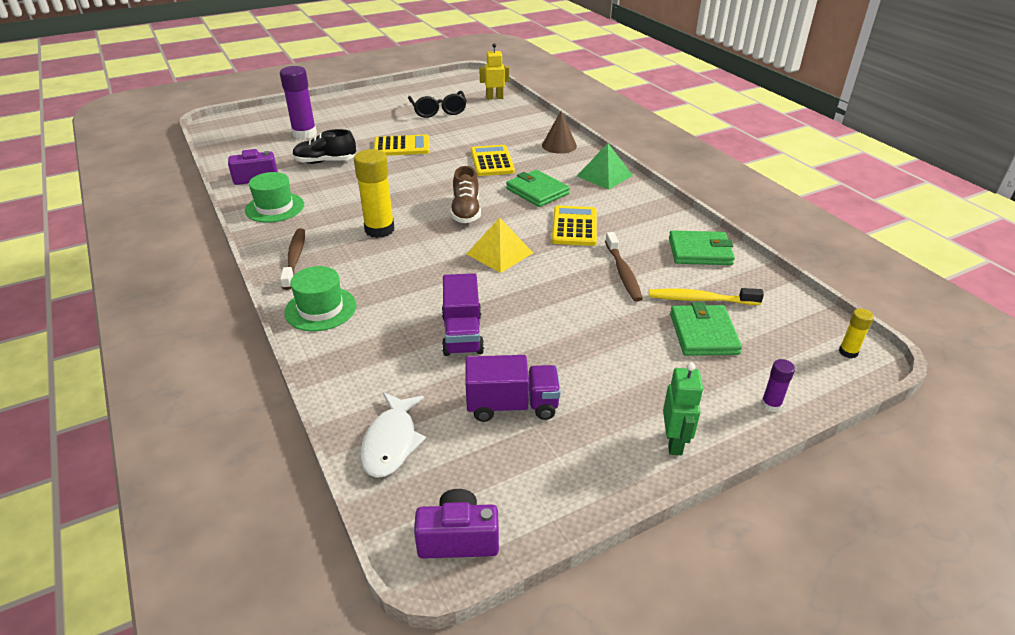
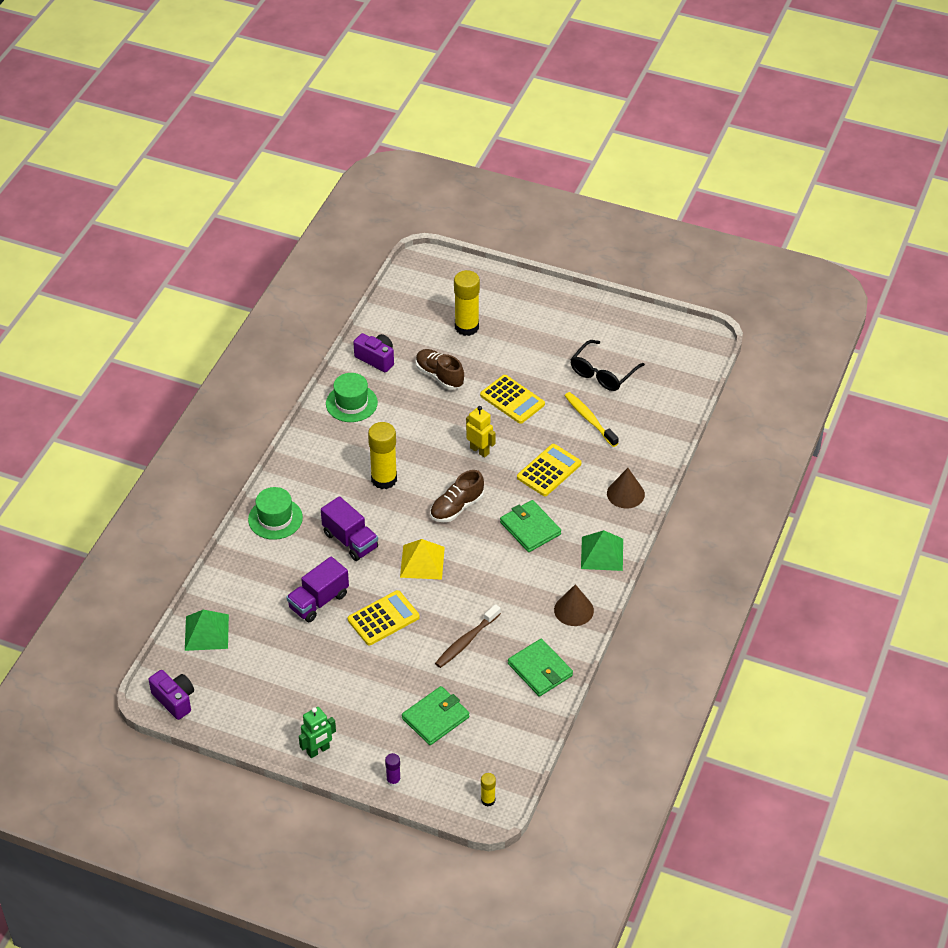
camera: 50 degrees right, 10 degrees up
purple glue stick [280,66,317,139] -> yellow glue stick [454,270,480,336]
brown toothbrush [280,228,305,290] -> none
black shoe [292,129,356,164] -> brown shoe [416,349,464,390]
white fish [360,393,426,478] -> green pyramid [185,610,229,651]
purple truck [465,355,561,422] -> purple truck moved to [321,496,378,561]
yellow robot [479,43,509,100] -> yellow robot moved to [466,406,496,458]
green wallet [506,170,570,207] -> green wallet turned 45 degrees counterclockwise [500,500,561,552]
yellow calculator [552,206,597,246] -> yellow calculator moved to [348,590,420,645]
yellow toothbrush [649,288,764,305] -> yellow toothbrush moved to [565,392,619,447]
none -> brown cone [554,584,594,626]

